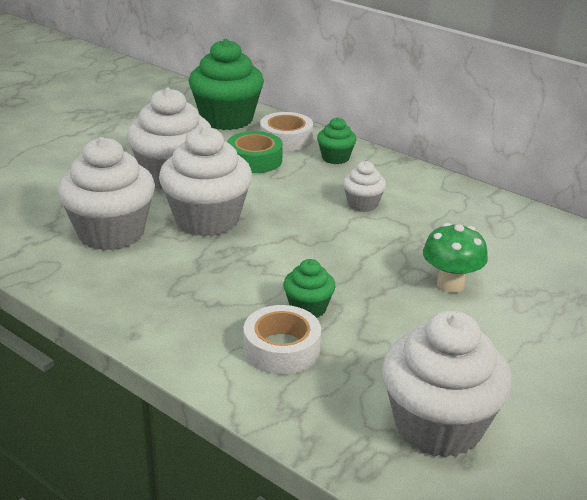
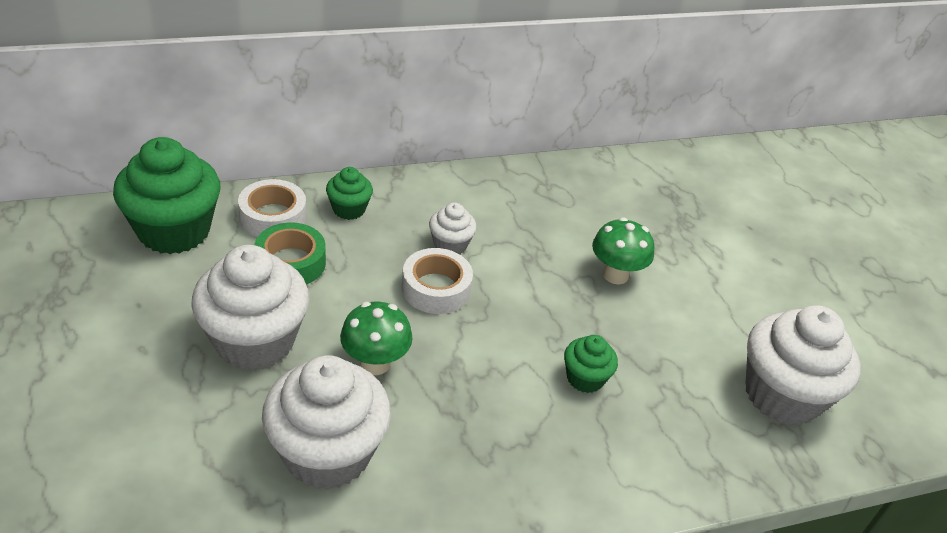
camera: 60 degrees left, 10 degrees up
white cupcake [159,126,252,237] -> green mushroom [340,302,413,375]
white tape [244,305,321,375] -> white tape moved to [402,248,473,314]

